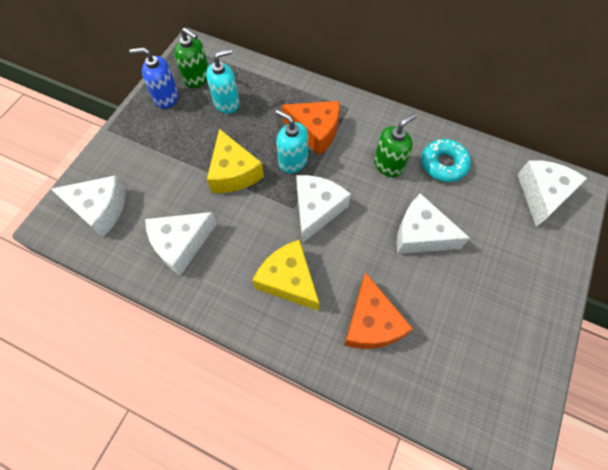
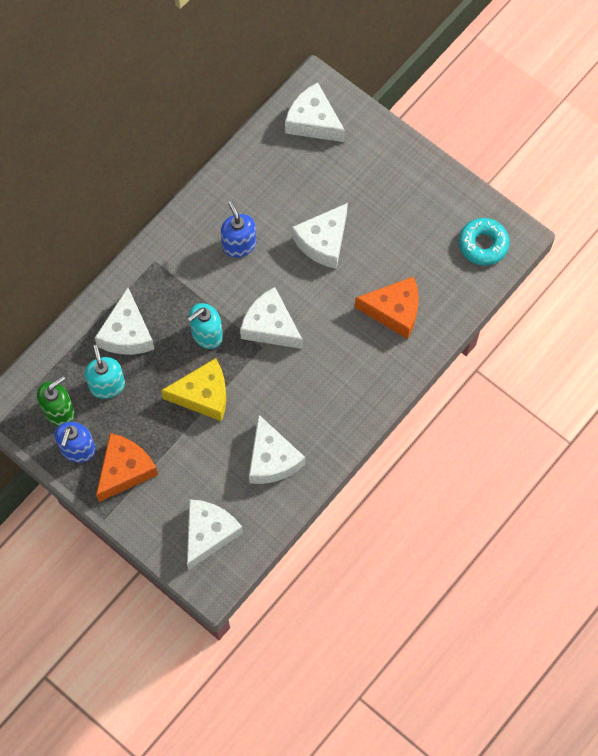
camera: 75 degrees left, 5 degrees up
yellow cheese [252,240,319,311] -> none
orange cheese [282,101,340,156] -> orange cheese moved to [96,433,158,502]
green soap dispenser [374,113,417,177] -> blue soap dispenser [221,201,256,258]
turquoise donut [421,139,471,182] -> turquoise donut moved to [459,218,510,265]
none -> white cheese [95,287,155,355]

